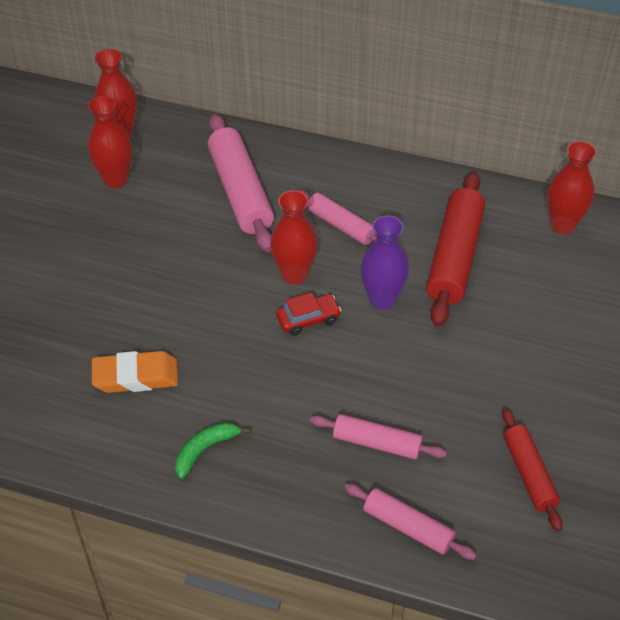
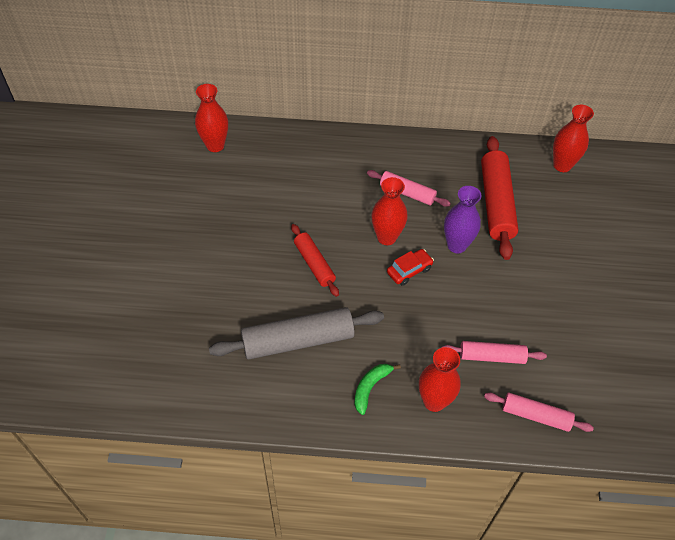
camera: 15 degrees left, 5 degrees up
red vase [88,96,132,188] -> red vase moved to [419,347,460,412]
orange eraser [92,351,178,393] -> grey rolling pin [209,307,384,359]
pink rolling pin [208,114,274,252] -> none
red rolling pin [502,408,563,531] -> red rolling pin moved to [291,224,339,297]

